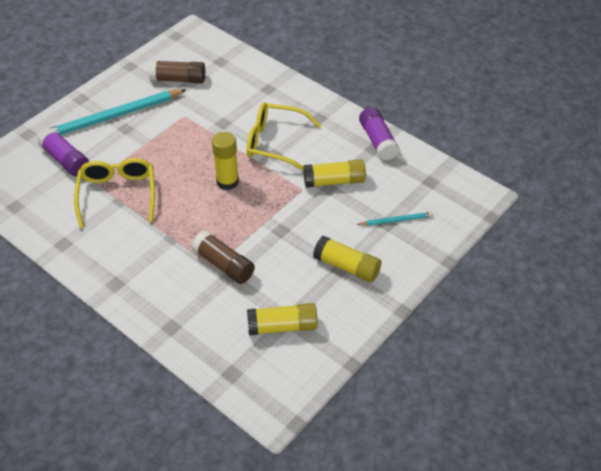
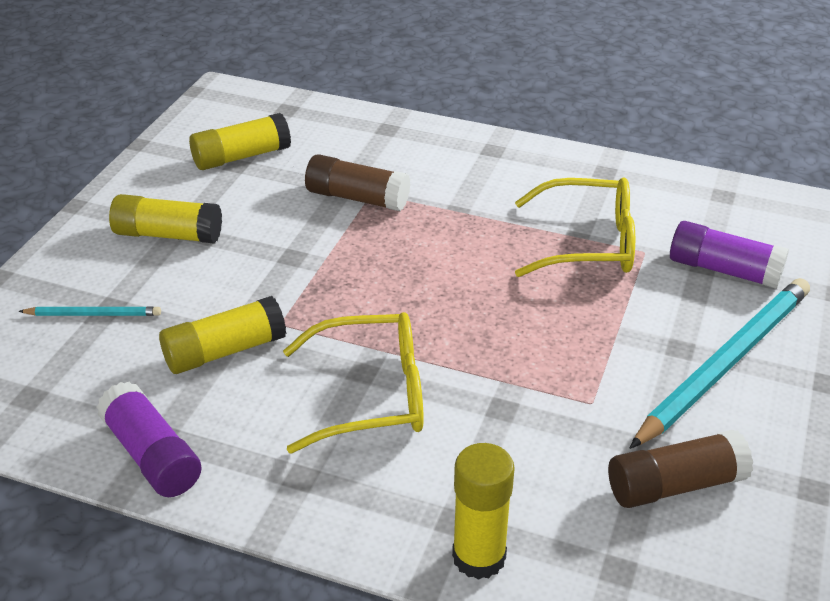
camera: 160 degrees right, 10 degrees down
yellow glasses [74,158,155,228] -> yellow glasses turned 60 degrees counterclockwise [515,177,635,277]
yellow glue stick [212,132,239,190] -> yellow glue stick moved to [452,443,515,580]
turquoise pencil [357,212,433,226] -> turquoise pencil turned 150 degrees counterclockwise [18,306,161,316]

